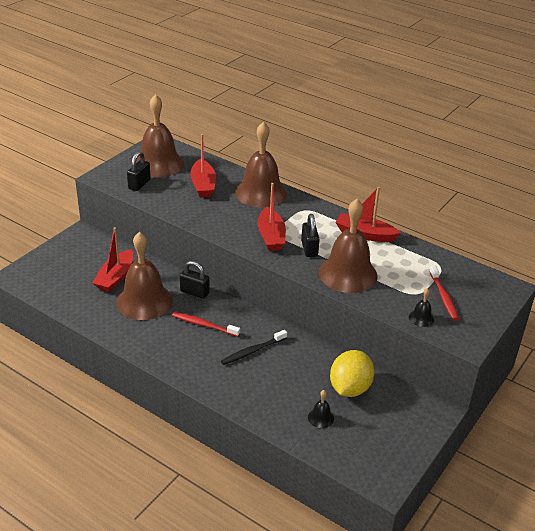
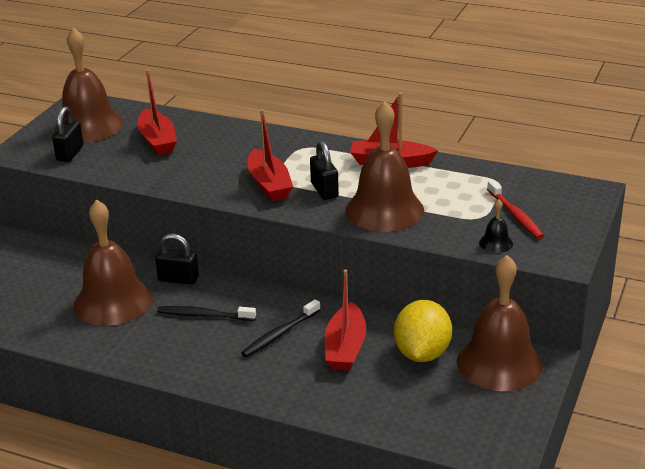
camera: 10 degrees left, 5 degrees down
red boat [93,227,133,292] -> red boat moved to [325,270,366,371]
red toothbrush [172,312,240,337] -> black toothbrush [157,306,256,321]
brown bell [235,122,287,208] -> brown bell moved to [457,255,543,391]
black bell [308,390,334,428] -> none

